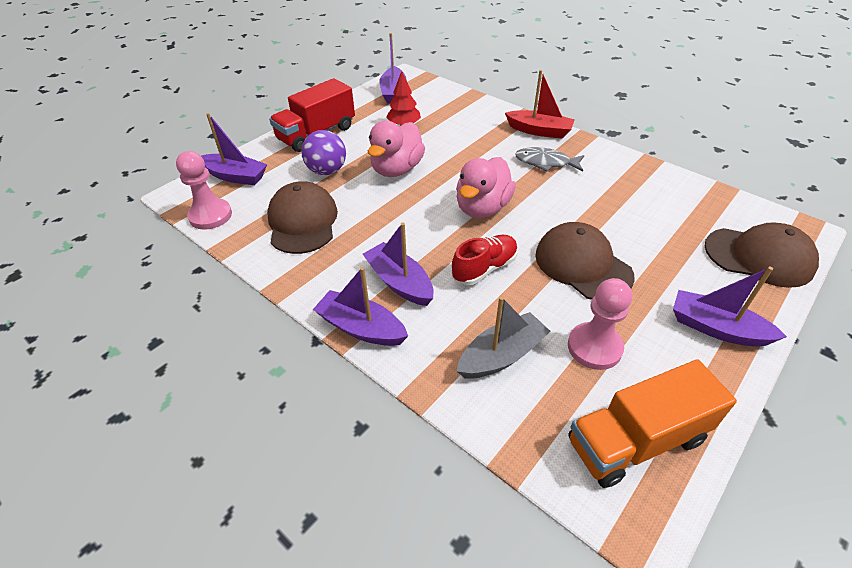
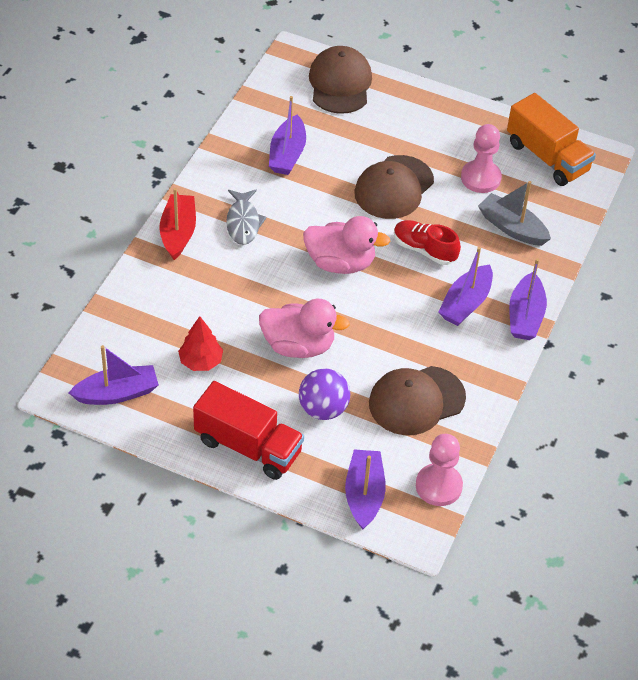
camera: 110 degrees left, 5 degrees up
purple boat [673,267,787,347] -> purple boat moved to [269,96,306,175]

